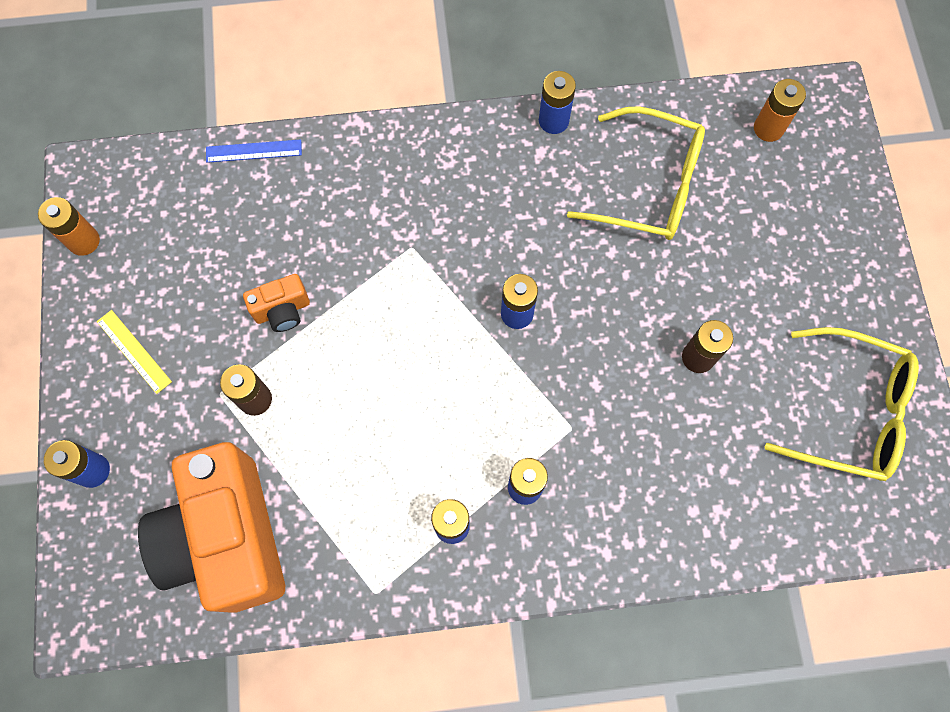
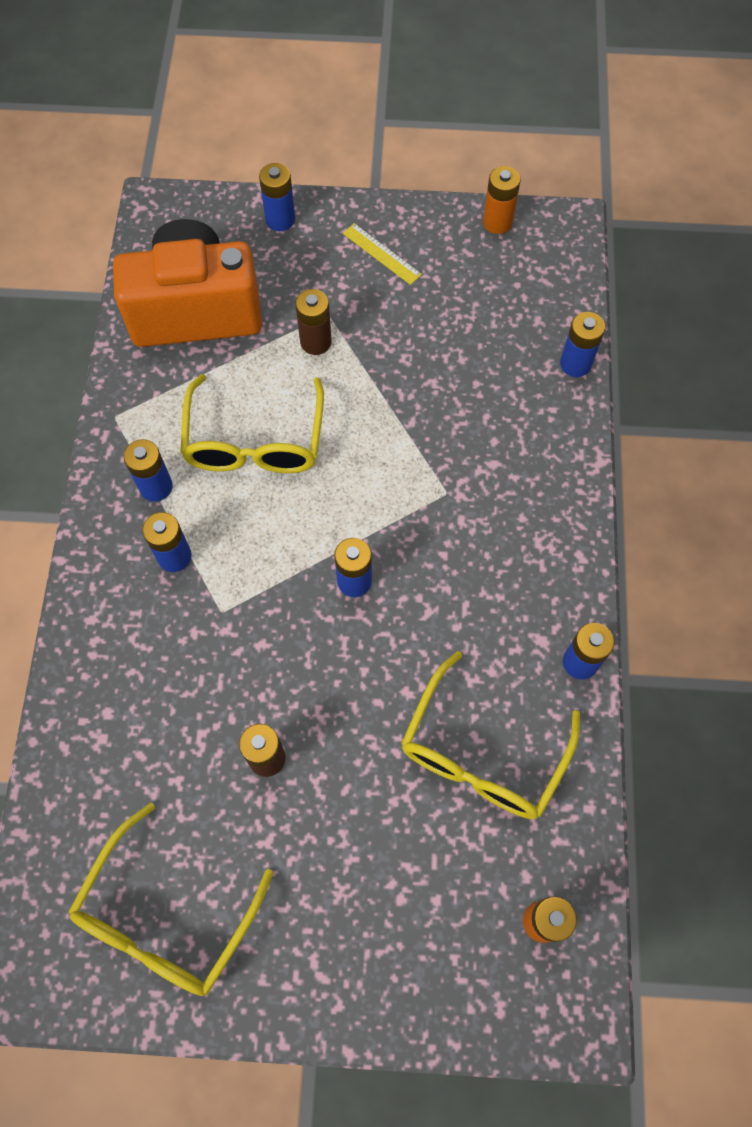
camera: 100 degrees right, 5 degrees down
yellow ruler [97,310,172,394] -> yellow ruler turned 75 degrees clockwise [343,223,422,285]
blue ruler [206,139,302,163] -> blue battery [560,312,605,377]
orange camera [243,274,310,332] -> none
none -> yellow glasses [180,374,324,473]

